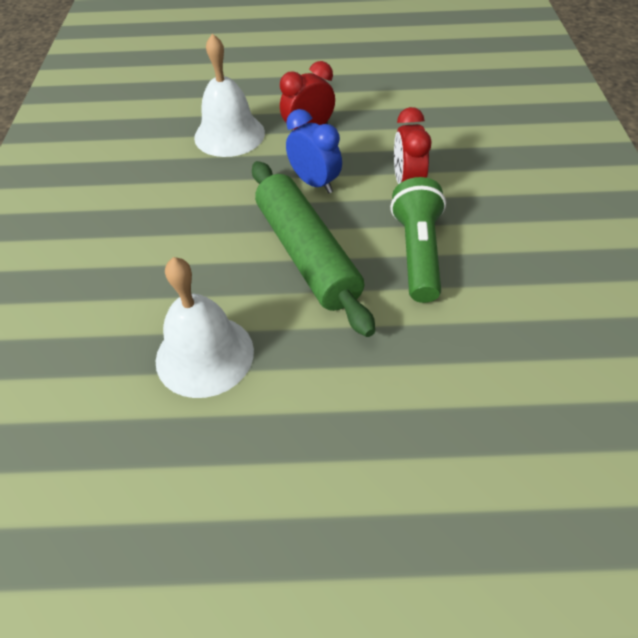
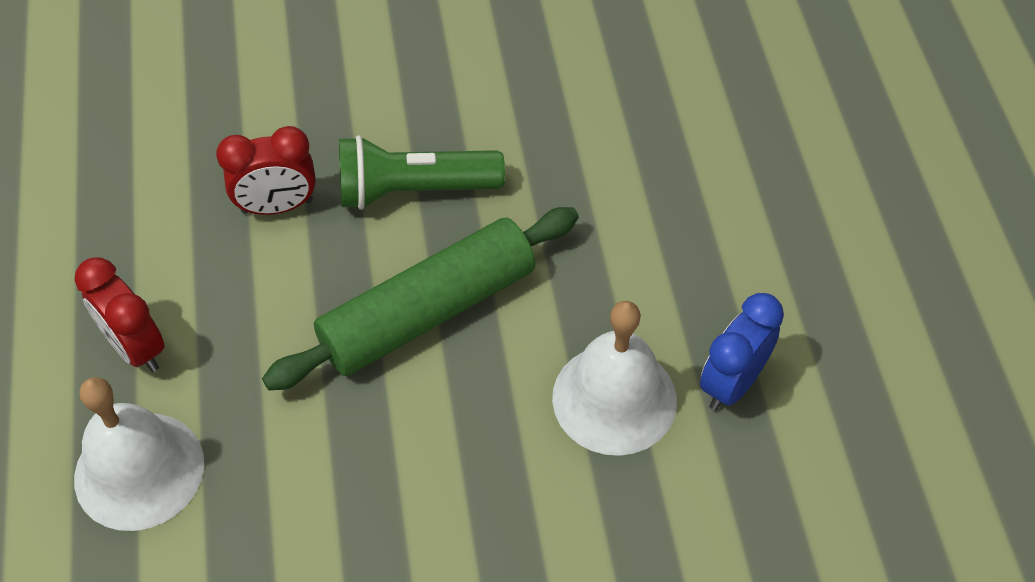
camera: 100 degrees left, 5 degrees up
blue clock [286,109,342,194] -> blue clock moved to [700,293,784,411]

